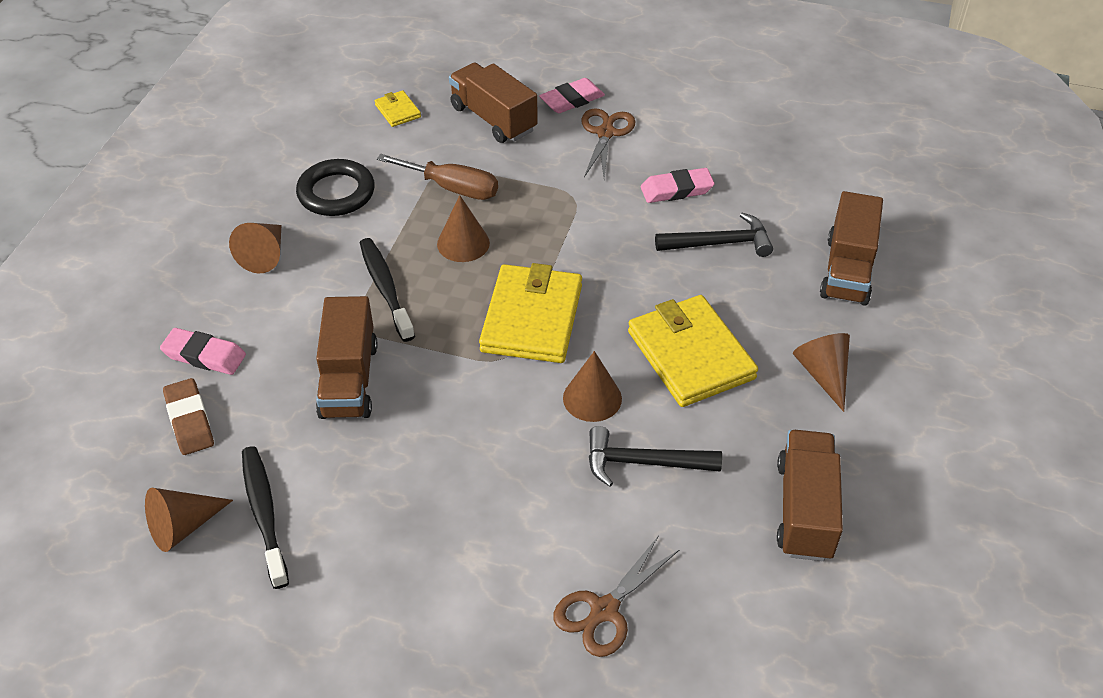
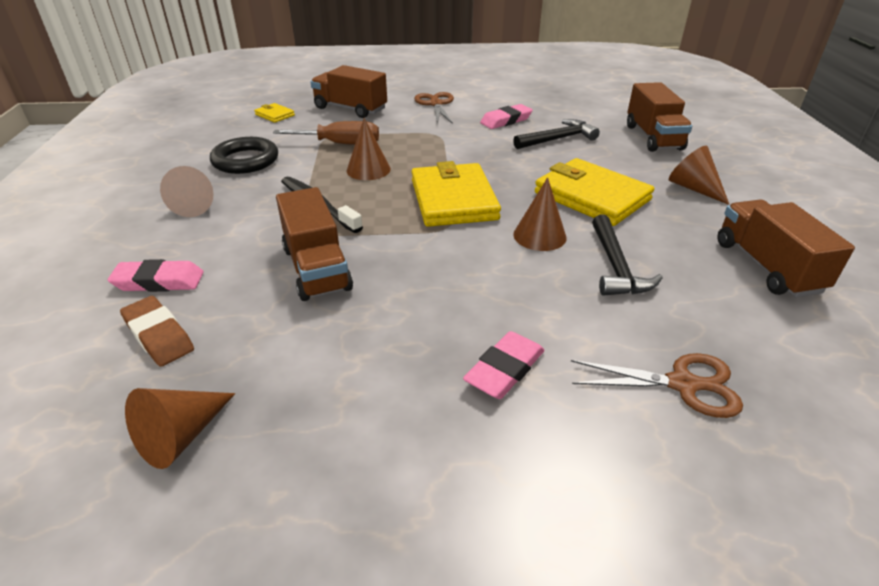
camera: 20 degrees left, 10 degrees down
black toothbrush [242,446,289,589] -> none
pink eraser [539,78,605,113] -> pink eraser moved to [463,331,545,399]
brown scissors [553,535,680,657] -> brown scissors turned 105 degrees counterclockwise [571,353,743,418]
black hammer [589,426,722,487] -> black hammer turned 75 degrees counterclockwise [592,215,663,296]

